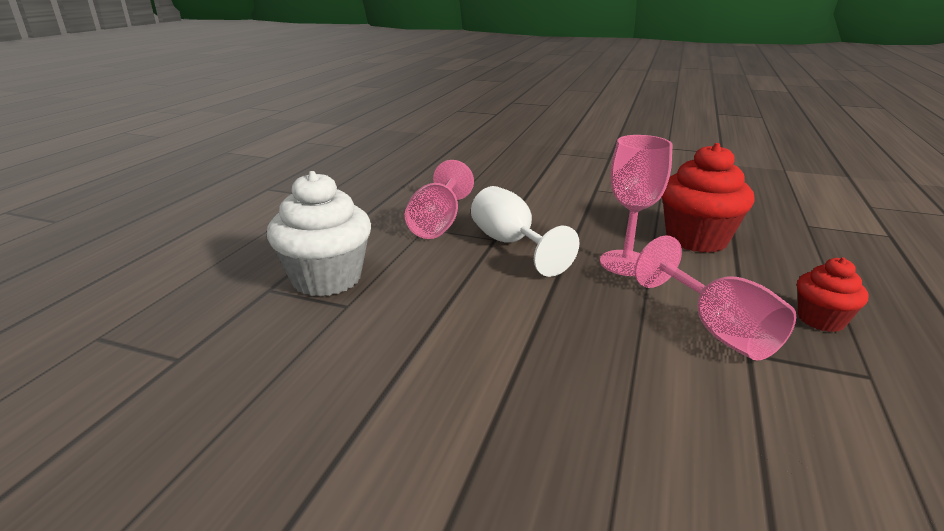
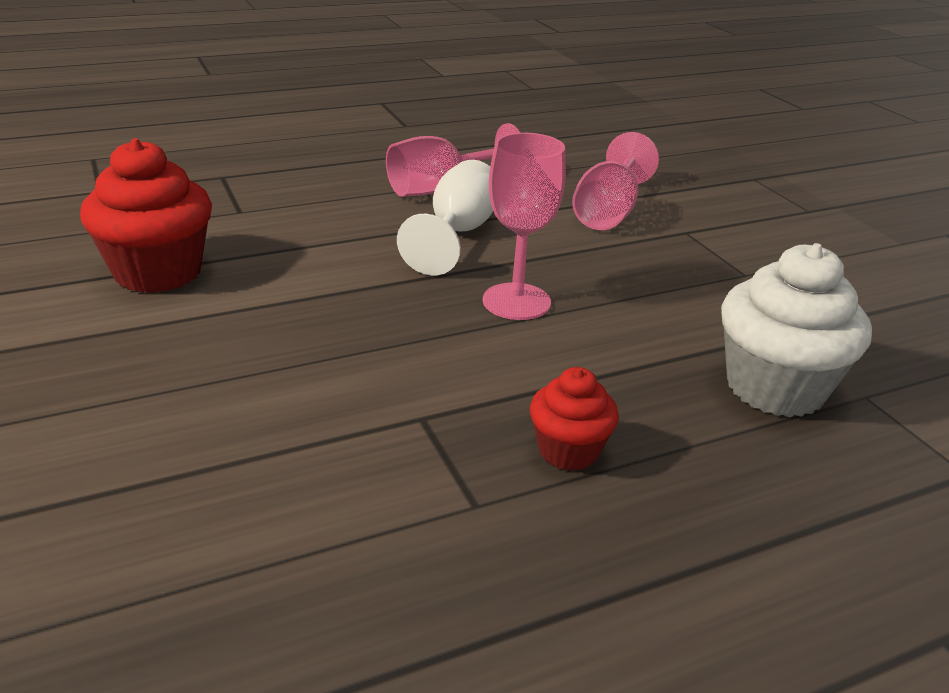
camera: 45 degrees right, 5 degrees up
white cupcake [267,171,371,297] -> white cupcake moved to [721,243,872,417]
pink goblet [635,236,796,360] -> pink goblet moved to [572,132,659,230]
red cupcake [662,143,755,253] -> red cupcake moved to [80,138,212,293]

